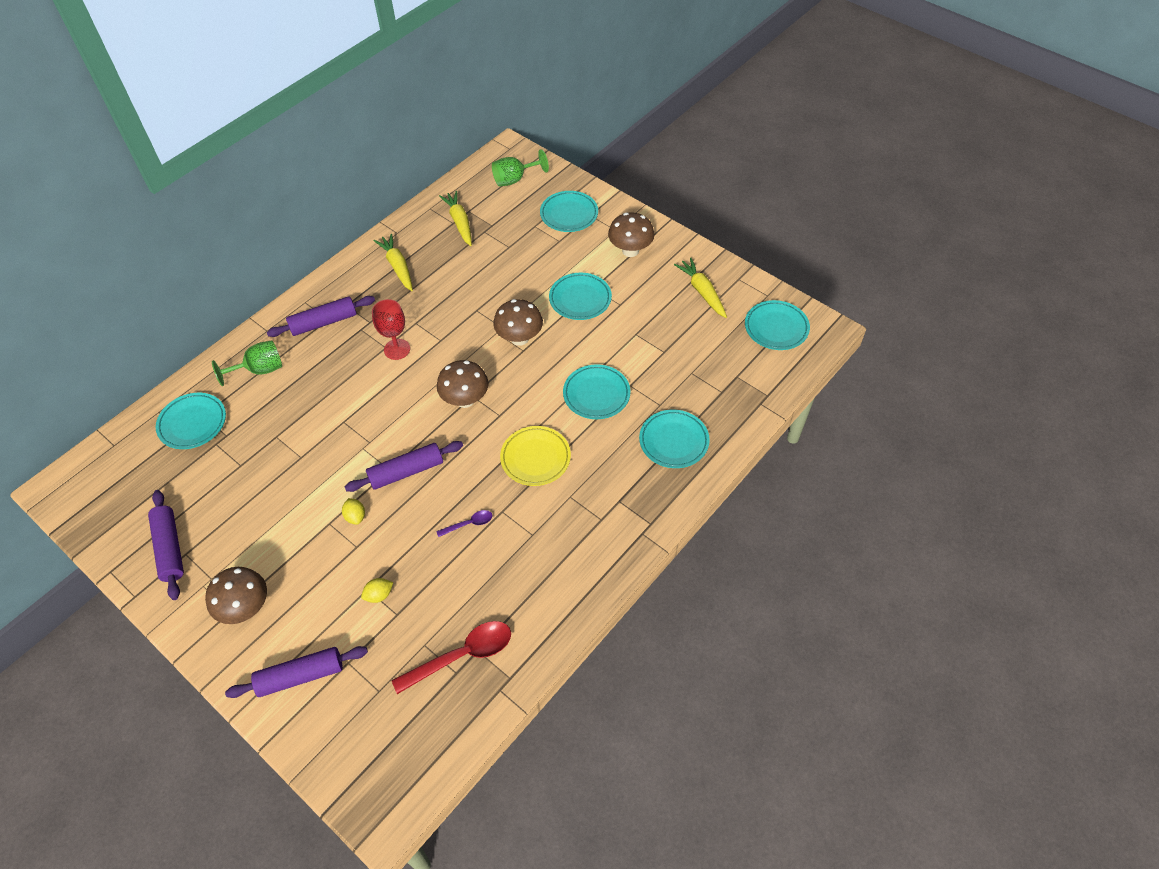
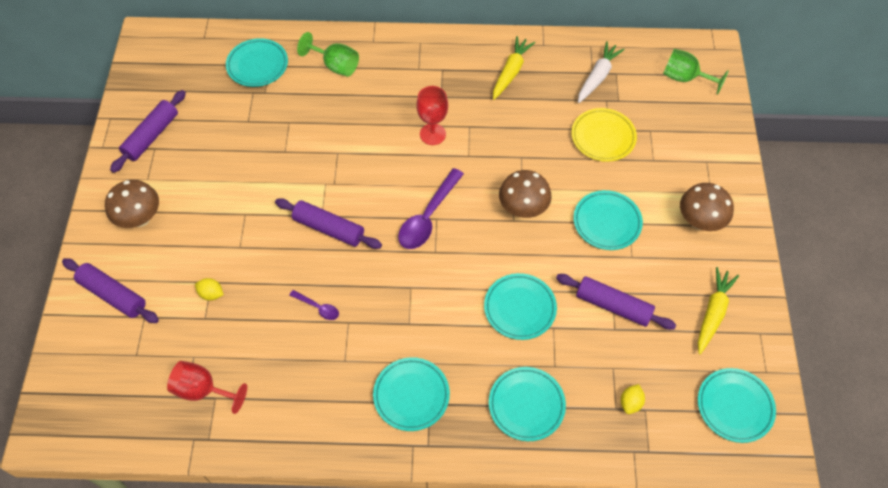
camera: 50 degrees right, 5 degrees up
purple rolling pin [267,296,375,337] -> purple rolling pin moved to [556,274,676,330]
yellow lemon [342,498,365,525] -> yellow lemon moved to [621,384,645,414]
red spoon [392,621,511,694] -> red goblet [167,361,247,414]
brown mushroom [437,360,489,408] -> purple spoon [398,168,464,249]
yellow carrot [439,191,472,246] -> white carrot [578,41,625,103]
yellow plate [500,426,571,486] -> yellow plate moved to [571,108,637,162]
turquoise plate [540,191,598,232] -> turquoise plate moved to [373,357,450,431]

